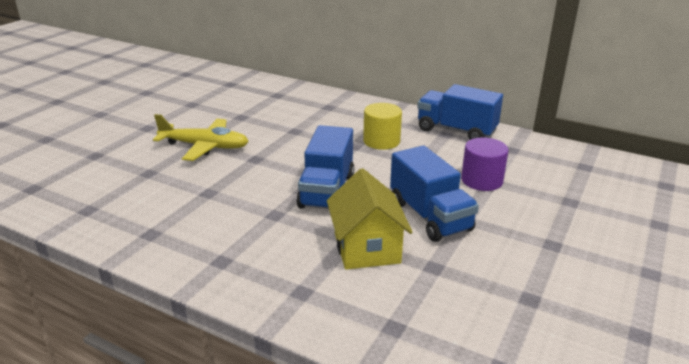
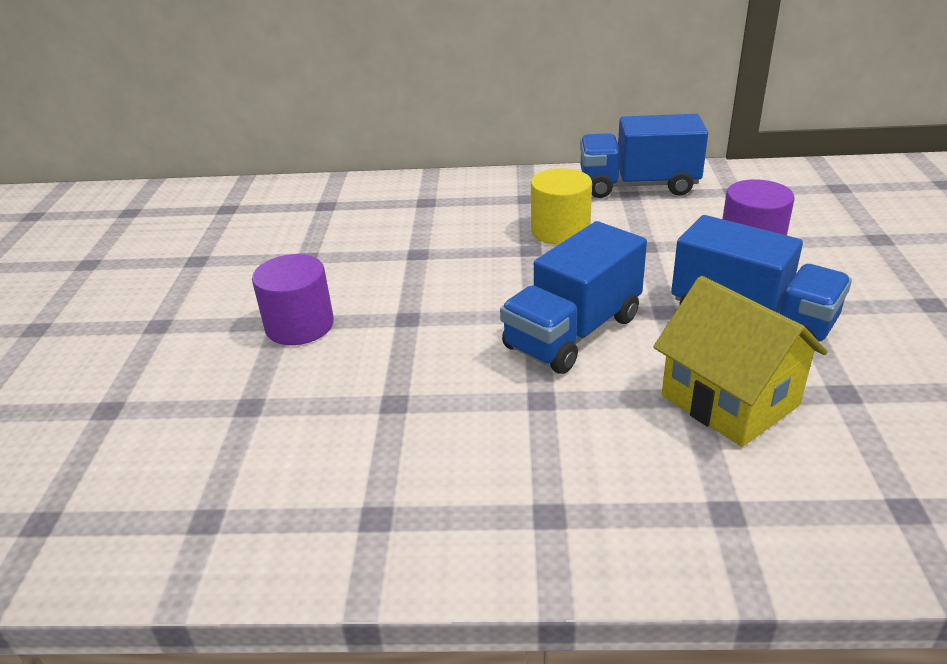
camera: 25 degrees left, 5 degrees up
yellow plane [153,114,249,161] -> purple cylinder [252,254,334,345]
blue truck [296,125,354,209] -> blue truck turned 60 degrees clockwise [500,221,647,374]

